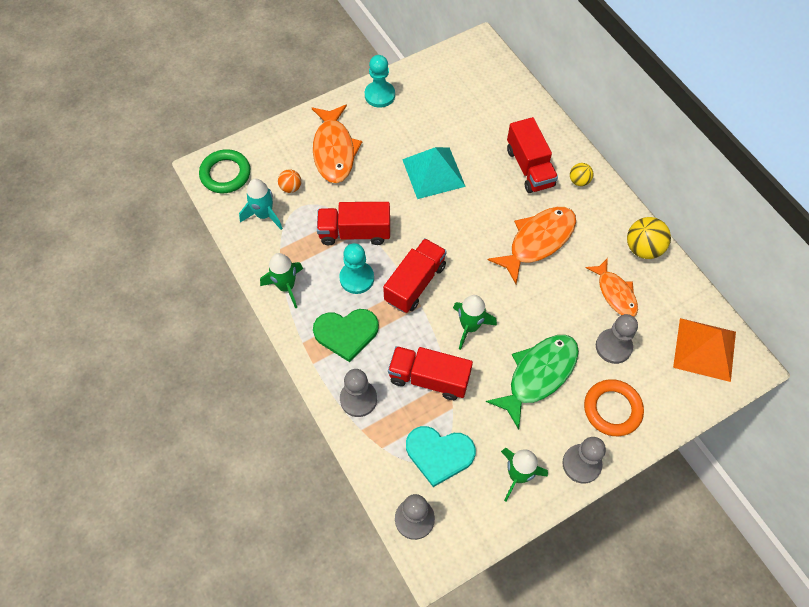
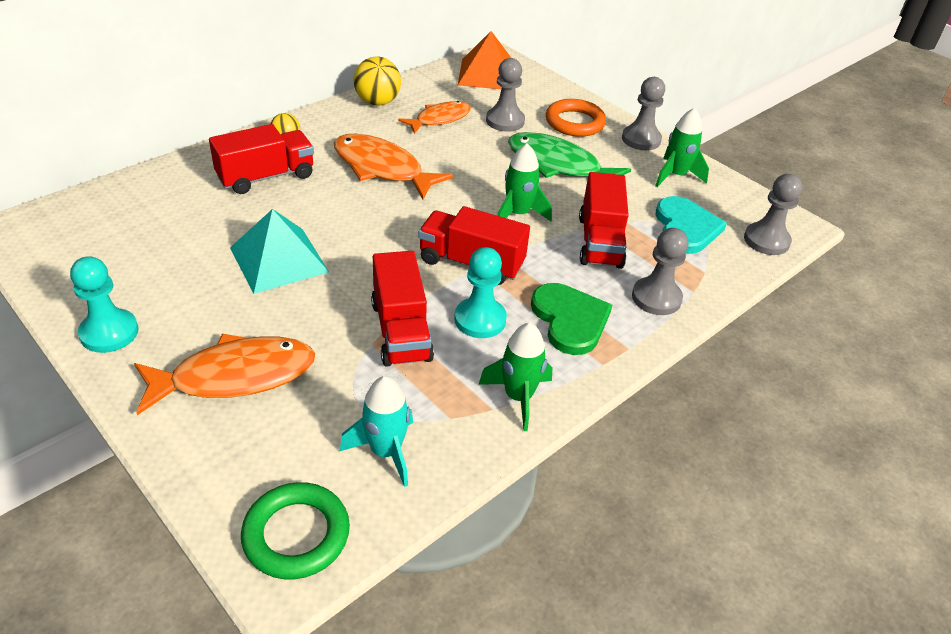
camera: 105 degrees left, 20 degrees down
orange ball [278,169,301,193] -> none

